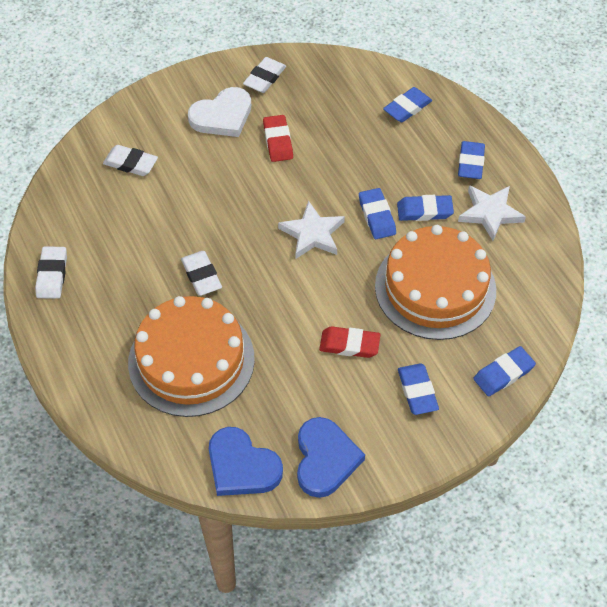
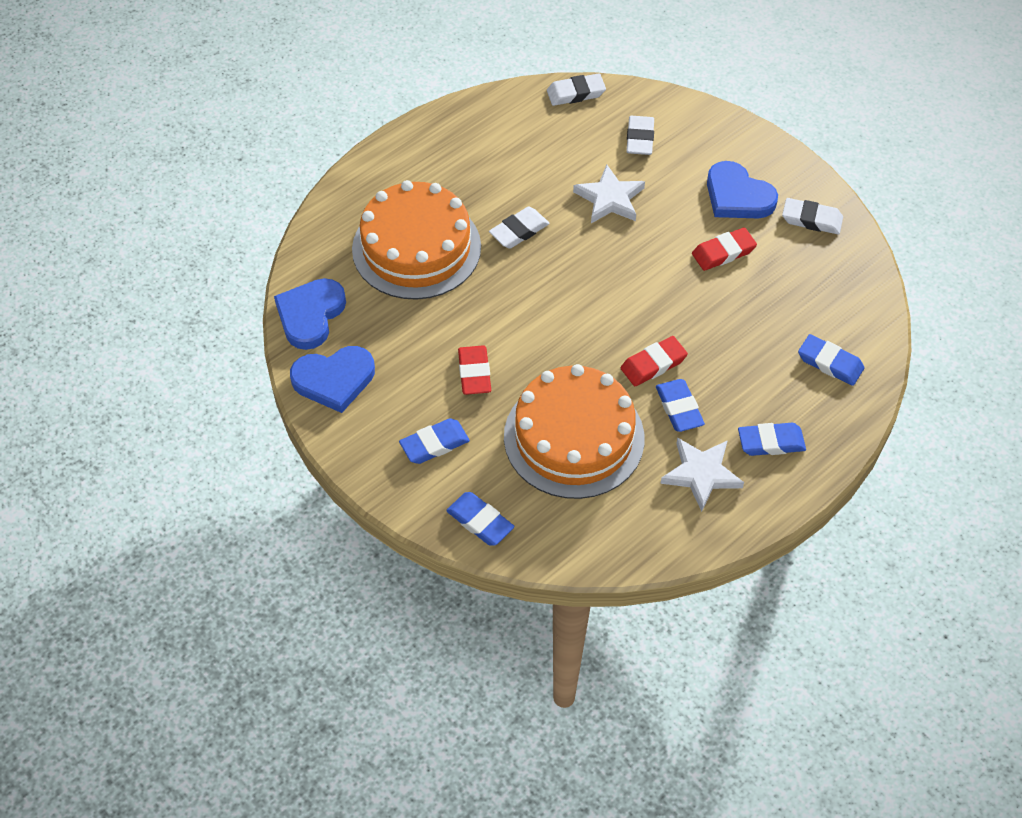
camera: 75 degrees right, 0 degrees up
white eraser [35,246,67,299] -> white eraser moved to [547,73,606,106]
white heart [188,87,251,137] -> blue heart [707,161,778,219]
white star [278,200,345,259] -> white star moved to [573,164,645,223]
blue eraser [359,188,396,239] -> red eraser [621,336,688,386]

